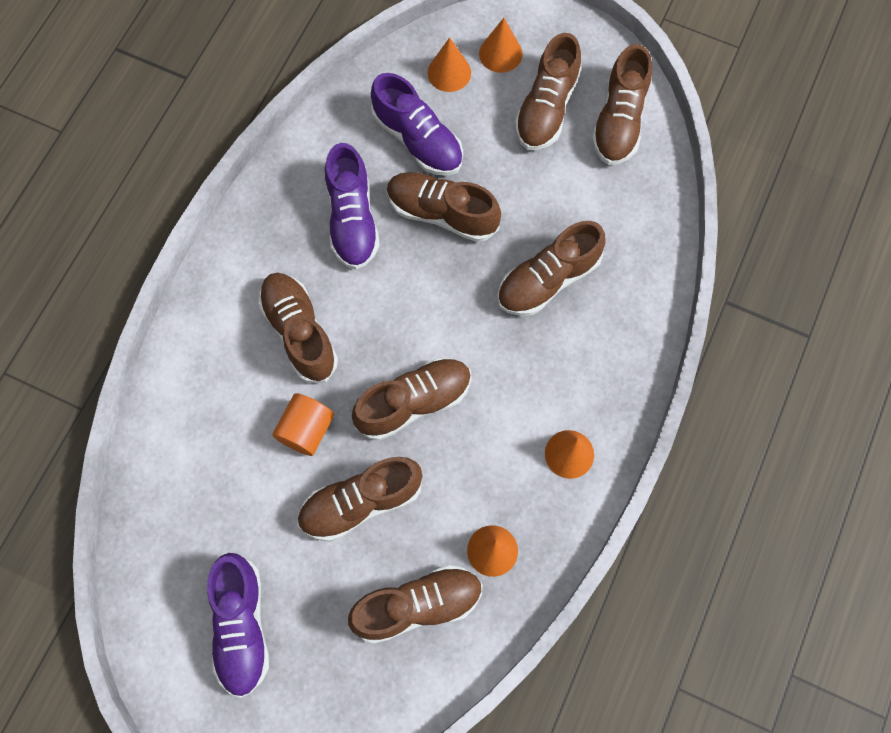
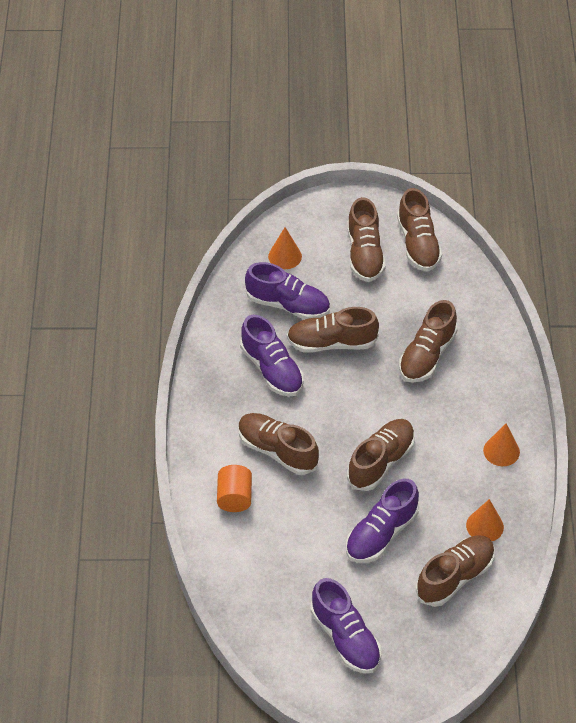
camera: 25 degrees left, 20 degrees down
orange cylinder [272,393,334,456] -> orange cylinder moved to [217,465,252,512]
brown shoe [297,457,422,542] -> purple shoe [346,479,419,563]
orange cone [479,18,523,73] -> none

